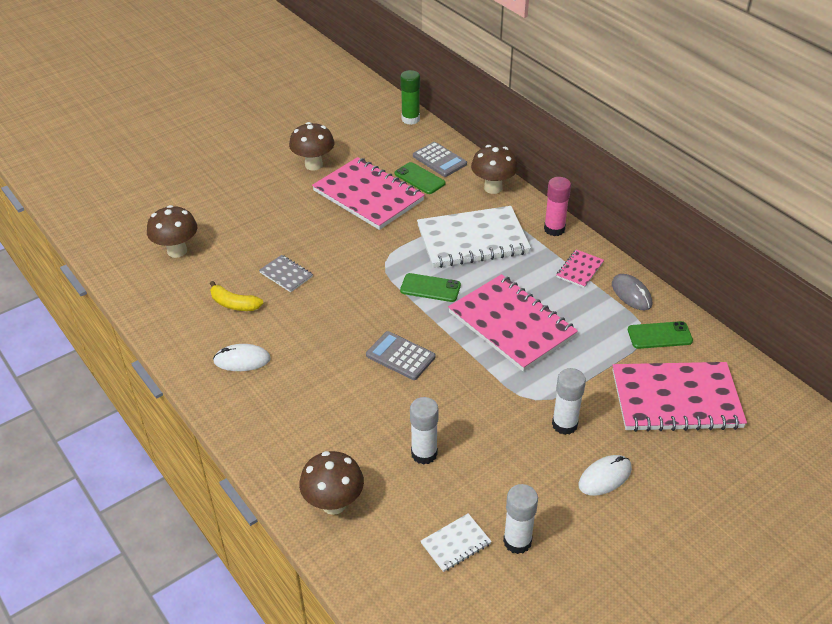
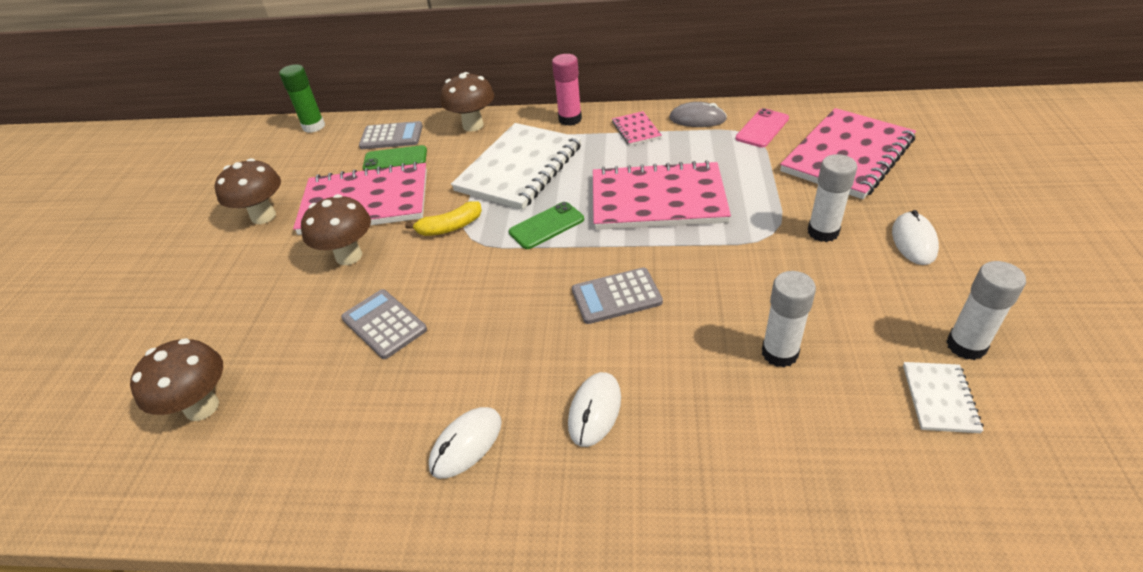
camera: 45 degrees left, 0 degrees up
yellow banana [210,281,263,311] -> yellow banana moved to [405,201,482,236]
grey notebook [259,255,313,292] -> grey calculator [341,289,427,359]
brown mushroom [299,451,364,515] -> brown mushroom moved to [301,194,371,265]
green phone [628,321,693,349] -> pink phone [735,108,789,148]
none -> white mouse [568,372,621,447]

